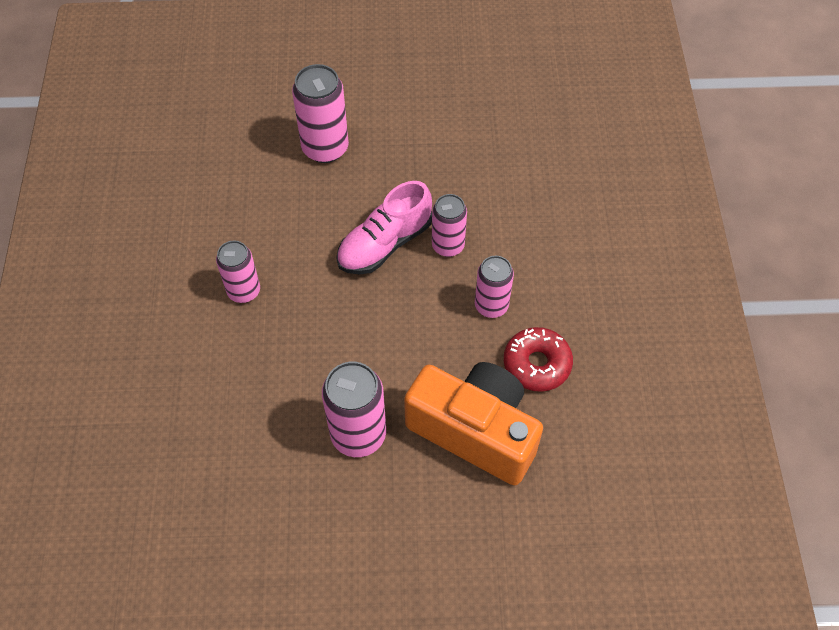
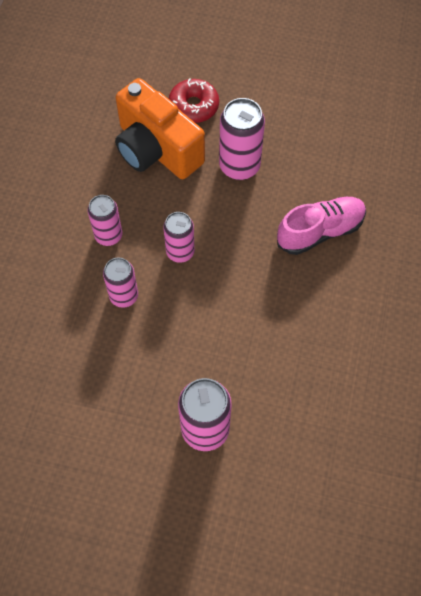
camera: 165 degrees left, 5 degrees up
pink can [216,240,260,303] -> pink can moved to [163,212,195,263]
pink shoe [336,181,432,275] -> pink shoe moved to [277,197,366,255]
red donut [504,327,573,392] -> red donut moved to [169,78,219,123]

